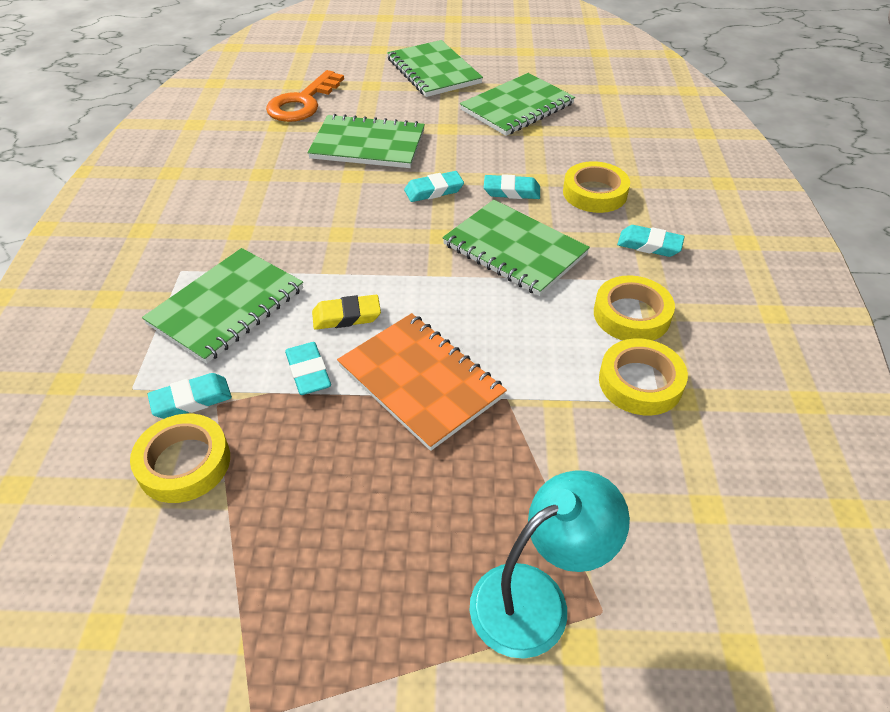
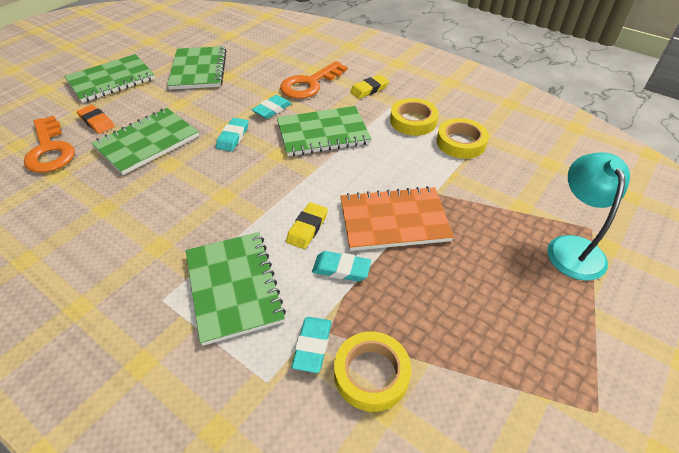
camera: 55 degrees left, 0 degrees up
green notebook [387,40,483,97] -> green notebook turned 45 degrees counterclockwise [64,54,155,103]
yellow tape [563,161,630,213] -> orange key [280,61,347,99]
turquoise eraser [617,225,685,257] -> yellow eraser [350,75,389,99]
none -> orange eraser [77,105,115,134]

